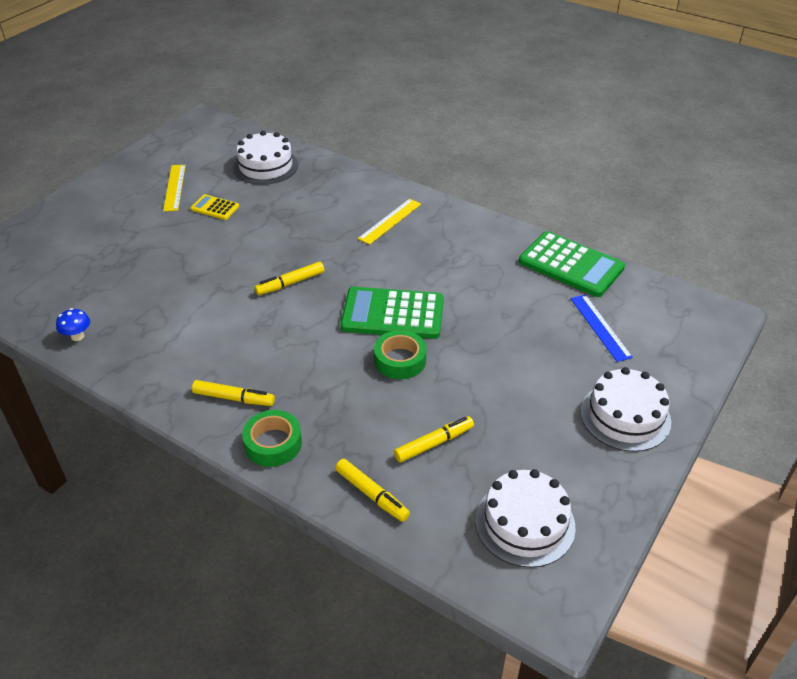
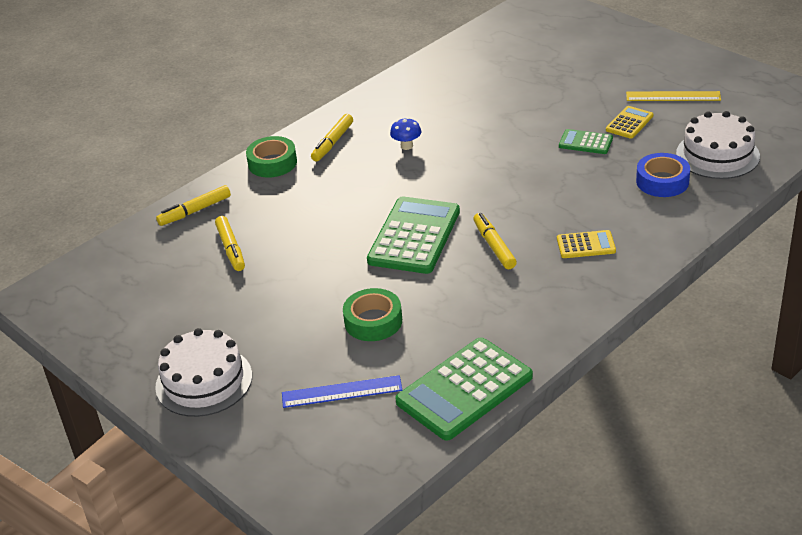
camera: 105 degrees right, 5 degrees down
blue mushroom [56,308,90,341] -> blue mushroom moved to [390,118,421,150]
yellow marker [255,262,324,295] -> yellow marker moved to [473,213,517,269]
yellow ruler [358,199,421,245] -> yellow calculator [557,230,616,258]
green tape [374,330,427,379] -> green tape moved to [343,288,402,341]
white cake [475,469,576,568] -> none
none -> green calculator [559,129,613,154]
none -> blue tape [636,153,690,197]

